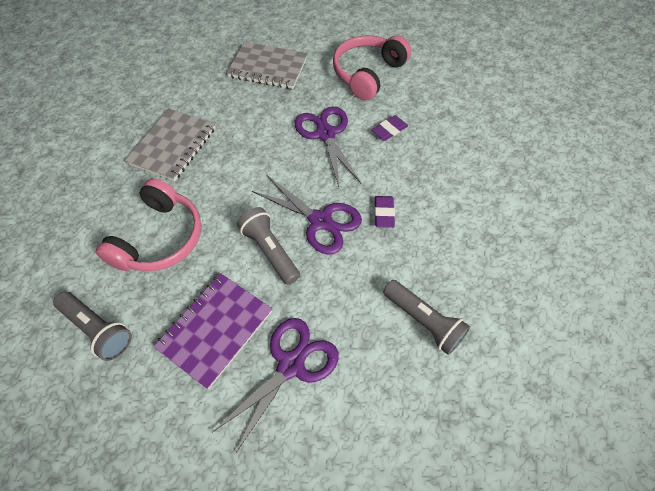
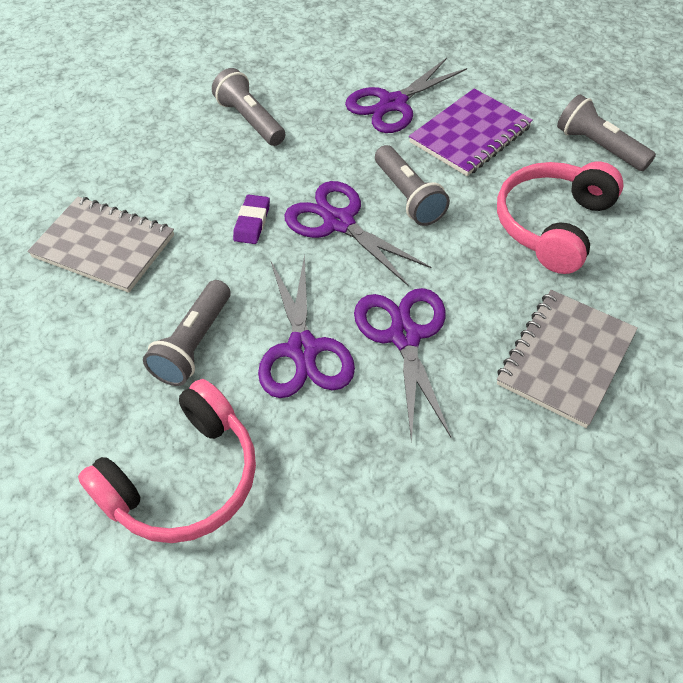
camera: 170 degrees left, 5 degrees down
grey notebook [227,42,308,89] -> grey notebook moved to [27,197,174,293]
purple eraser [372,115,408,141] -> grey flashlight [143,280,230,386]
none -> purple scissors [354,288,452,442]

